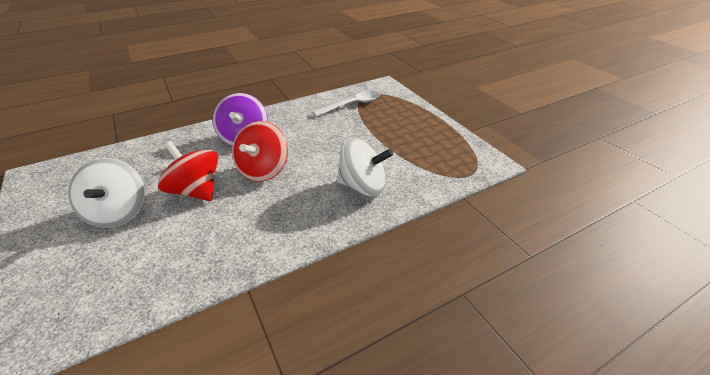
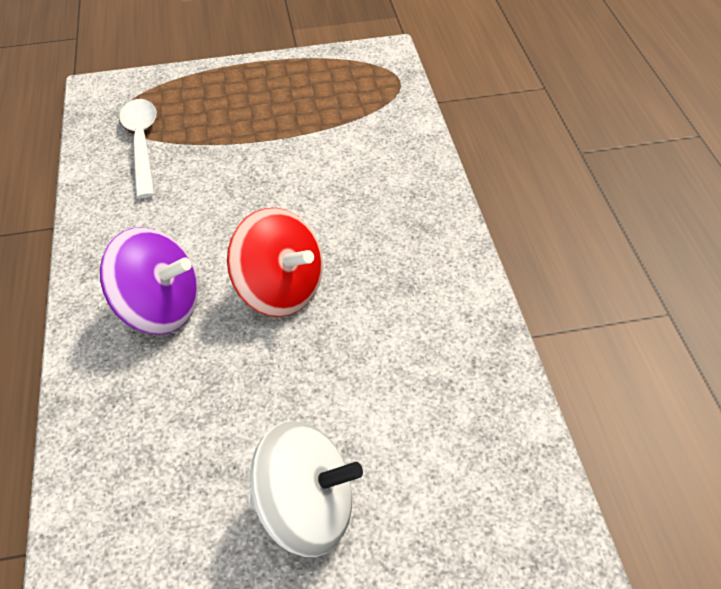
camera: 70 degrees left, 10 degrees up
red spinning top [158,141,218,201] -> none
white spinning top [337,138,393,197] -> none

